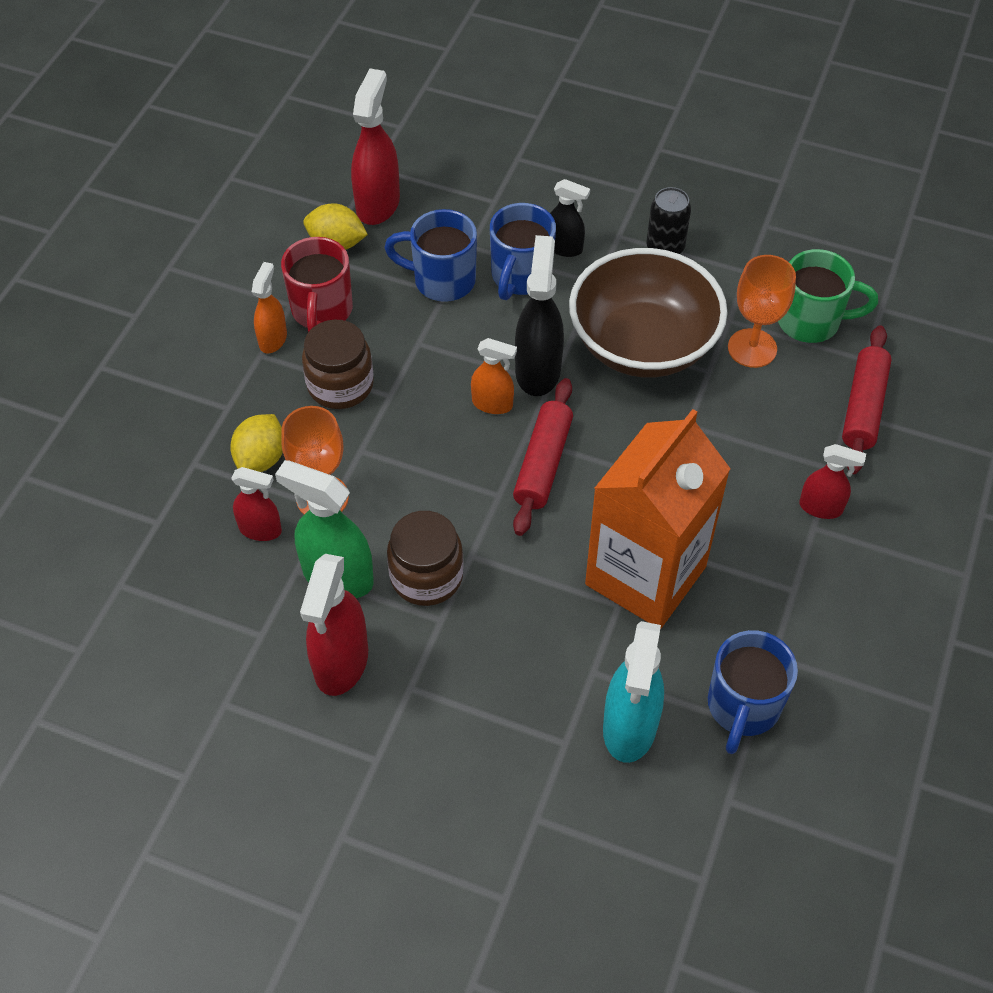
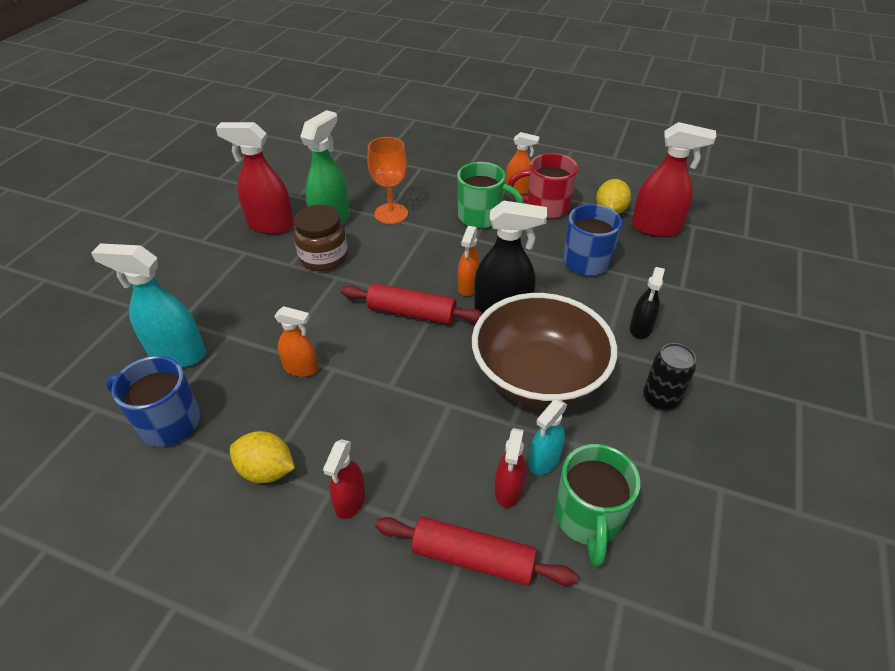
camera: 90 degrees right, 10 degrees down
yellow lemon [230,414,283,472] -> yellow lemon moved to [230,431,295,483]
red spray bottle [231,467,282,541] -> red spray bottle moved to [495,428,526,508]
brown jar [302,320,374,409] -> green mug [457,162,524,228]
blue mug [490,203,556,300] -> none
orange carton [585,409,730,629] -> orange spray bottle [274,306,318,377]
orange goblet [728,255,796,368] -> turquoise spray bottle [528,399,567,475]

